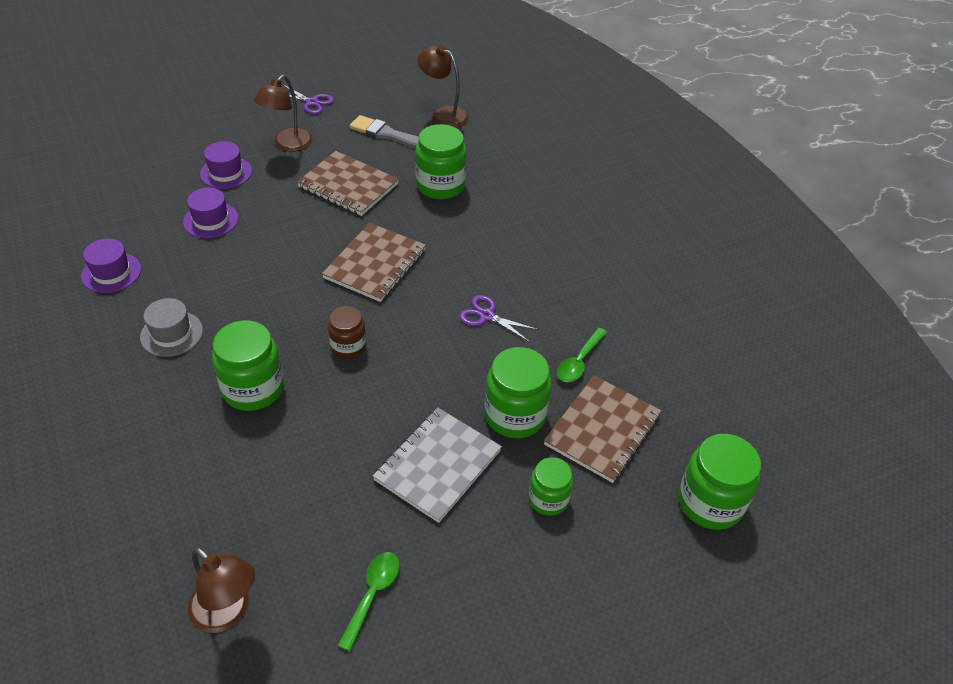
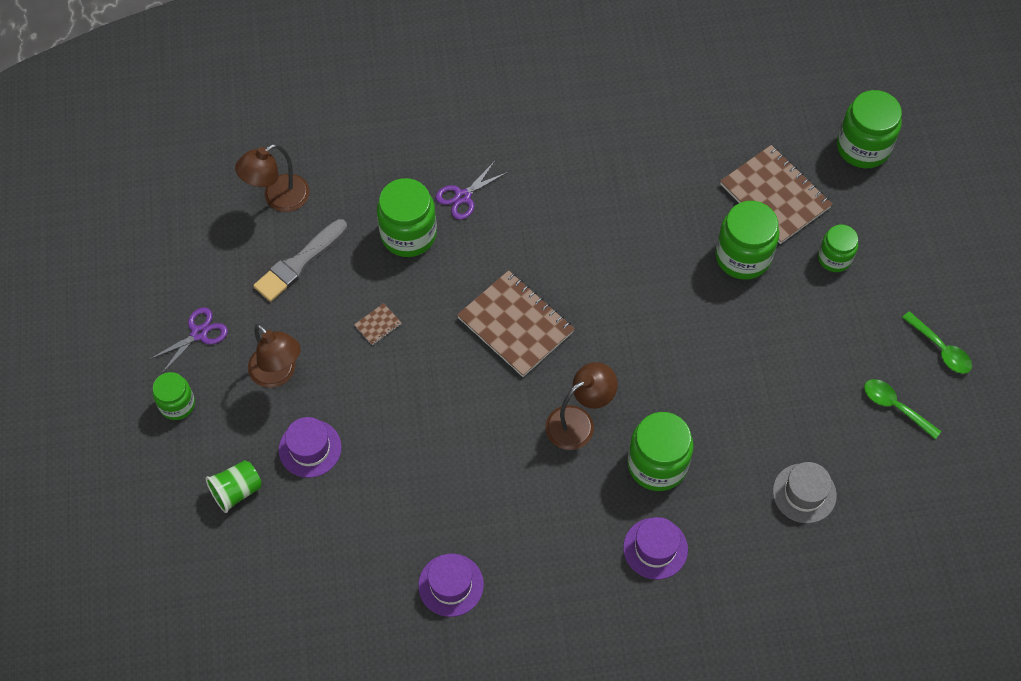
camera: 70 degrees left, 15 degrees up
grey hat [140,298,203,357] -> grey hat moved to [773,462,837,523]
purple hat [183,188,238,238] -> purple hat moved to [623,517,688,580]
brown lamp [188,547,255,633] -> brown lamp moved to [545,362,618,450]
brown notebook [297,151,399,216] -> brown notebook [354,303,402,345], size x0.40
brown jar [328,306,366,359] -> none
grey notebook [373,407,502,523] -> none
purple scissors [459,295,538,342] -> purple scissors moved to [436,161,508,220]
green spoon [557,328,607,382] -> green spoon moved to [902,311,972,374]
none -> green jar [153,372,195,420]
none -> green cup [206,460,262,513]

